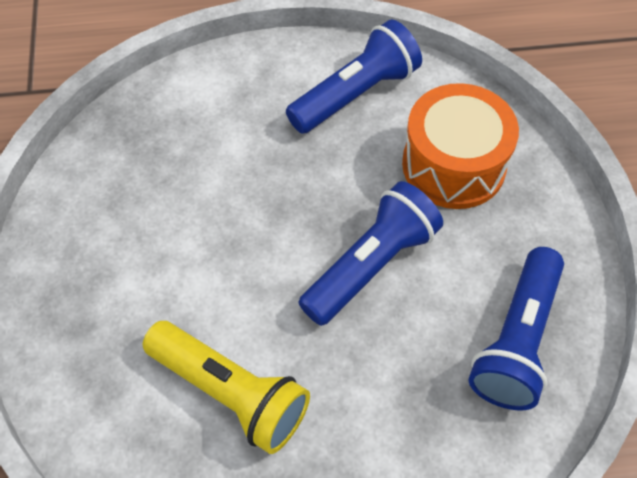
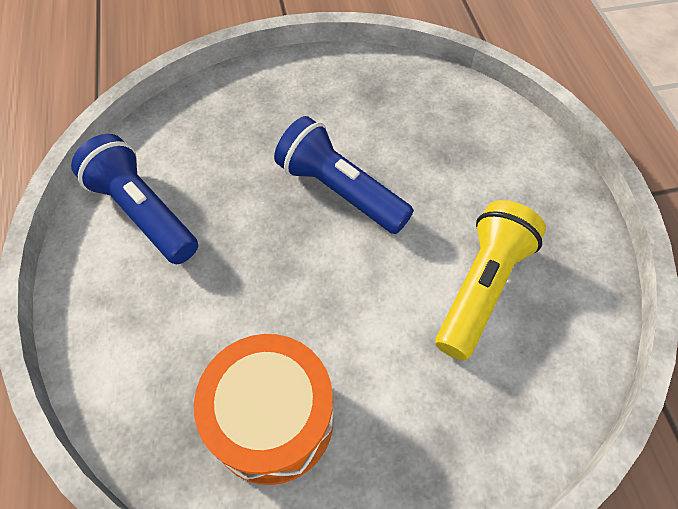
camera: 95 degrees left, 0 degrees up
orange drum [402,83,519,209] -> orange drum moved to [194,334,334,485]
blue flashlight [468,247,564,410] -> none

